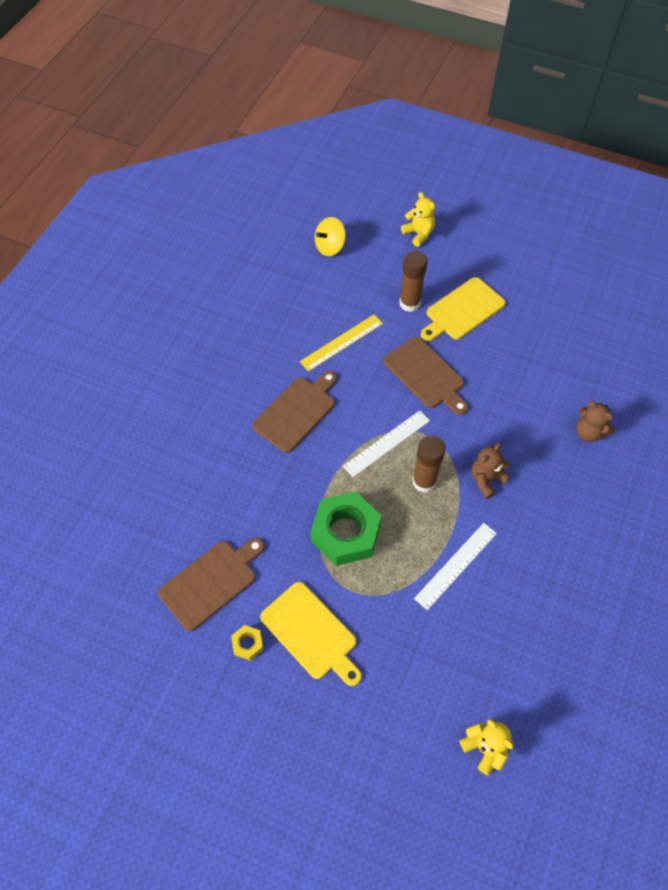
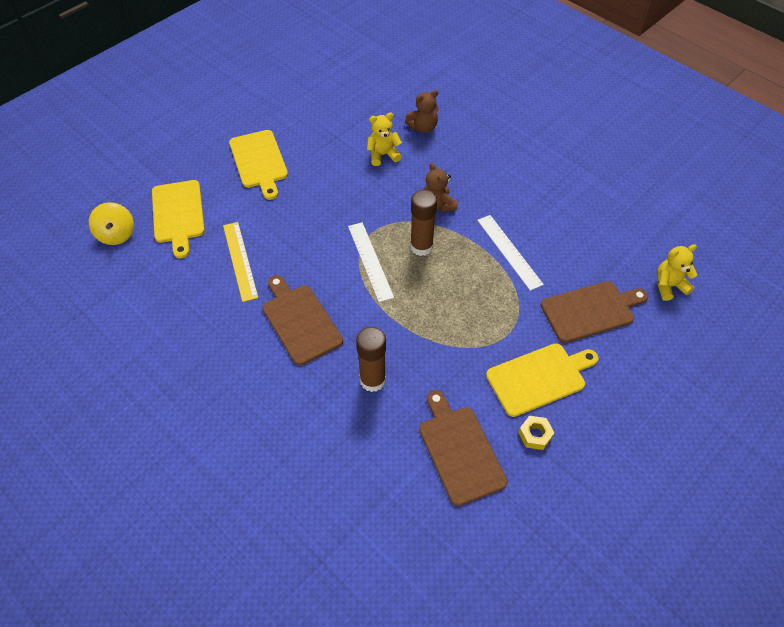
camera: 70 degrees left, 5 degrees down
green nut [311,491,382,566] -> none
brown cutting board [383,337,468,415] -> brown cutting board moved to [541,281,648,343]
brown glue stick [399,251,428,312] -> brown glue stick moved to [356,327,386,392]
yellow teddy bear [401,192,435,247] -> yellow teddy bear moved to [367,113,402,166]
none -> yellow cutting board [152,180,205,258]

